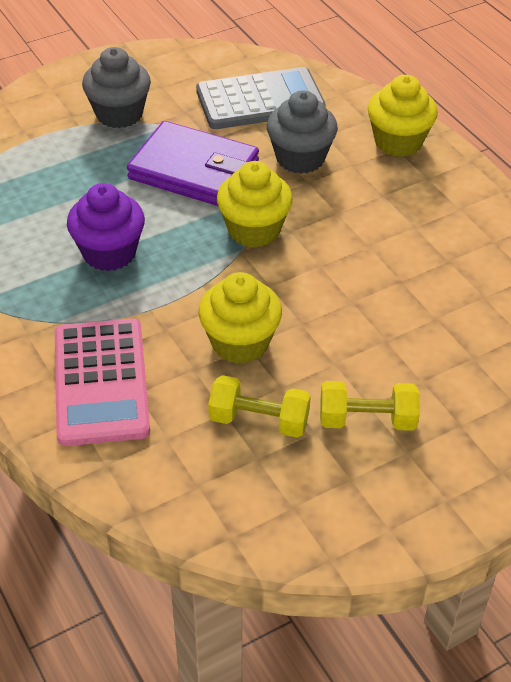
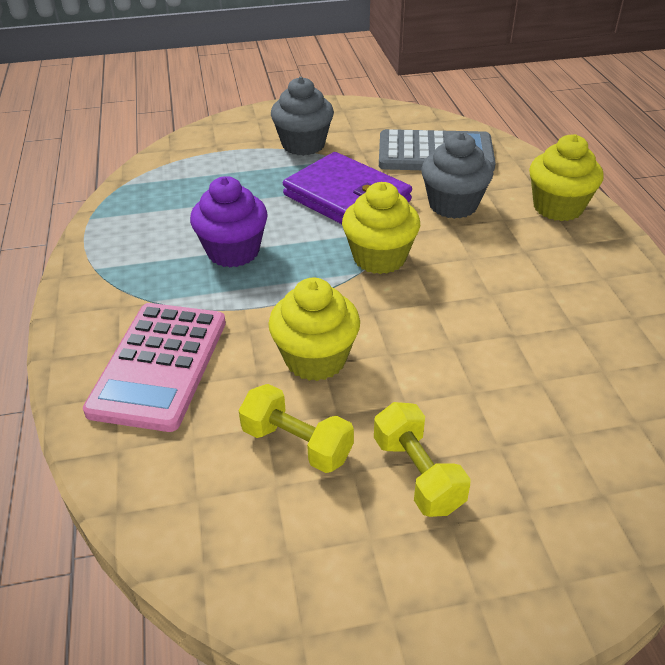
camera: 20 degrees right, 5 degrees down
yellow dumbbell [320,381,420,431] -> yellow dumbbell turned 45 degrees clockwise [374,402,471,517]

